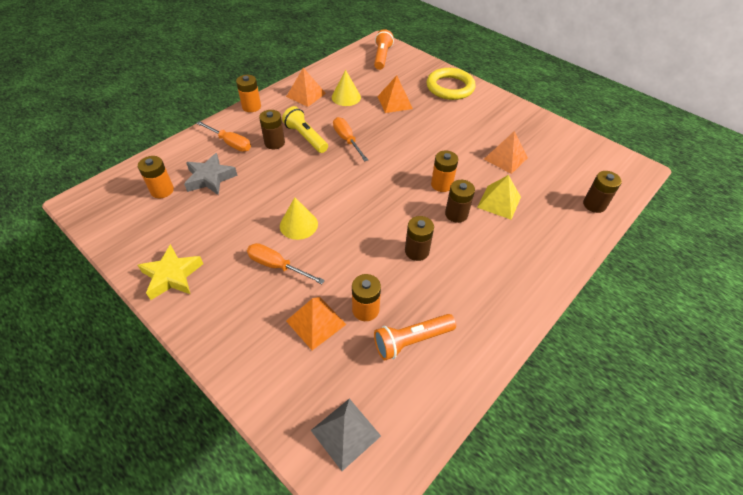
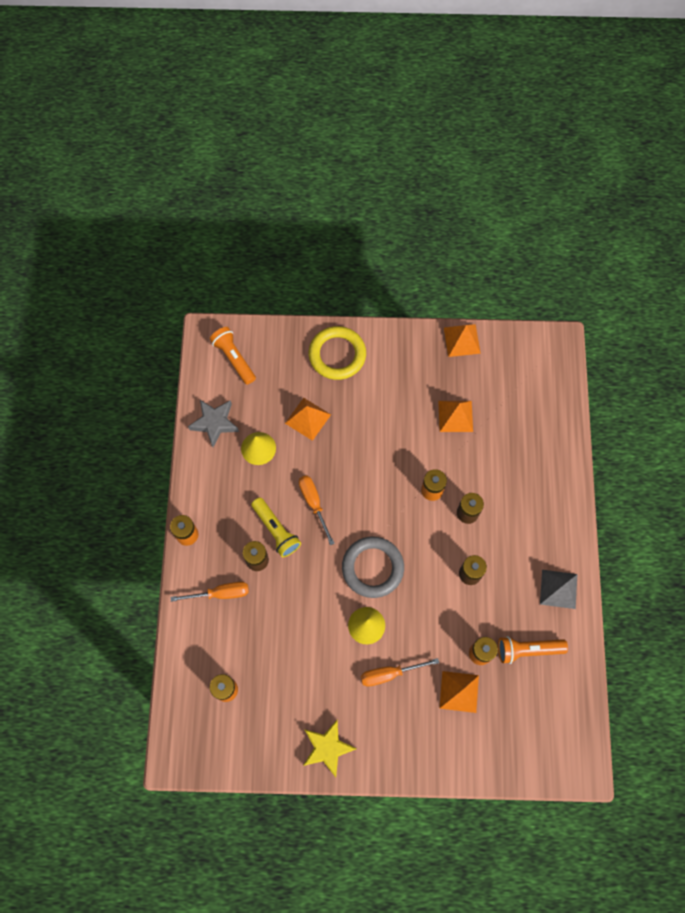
camera: 40 degrees left, 20 degrees up
grey star [184,153,238,195] -> grey star moved to [188,400,239,447]
yellow flashlight [282,106,328,153] -> yellow flashlight turned 135 degrees counterclockwise [251,497,301,557]
orange pyramid [286,68,326,107] -> orange pyramid moved to [444,324,481,357]
grey pyramid [311,398,381,471] -> grey pyramid moved to [540,570,577,609]
orange screwdriver [333,117,368,162] -> orange screwdriver turned 45 degrees clockwise [299,475,335,545]
orange flashlight [374,314,456,360] -> orange flashlight turned 60 degrees clockwise [498,636,568,664]
yellow pyramid [477,175,521,220] -> none
brown battery [583,171,622,213] -> none
none -> grey ring [342,537,404,598]

